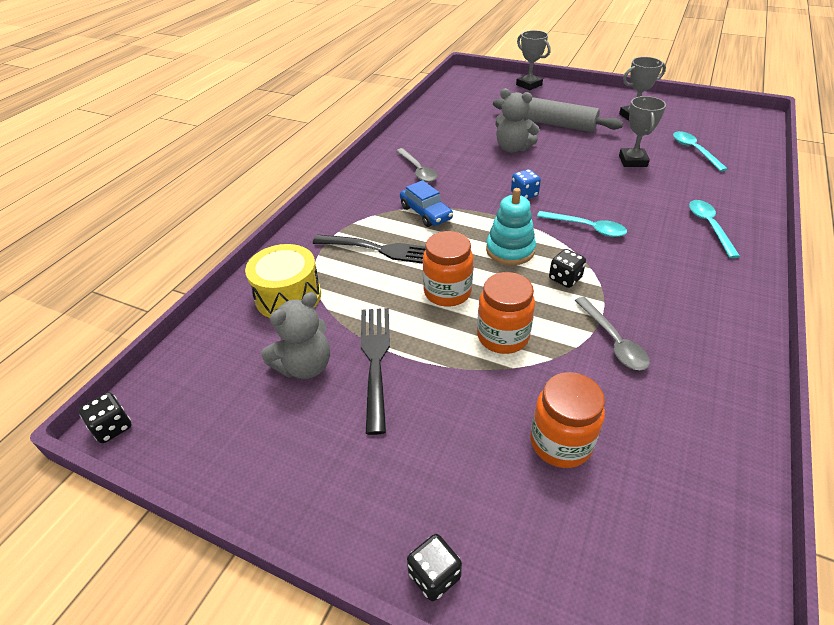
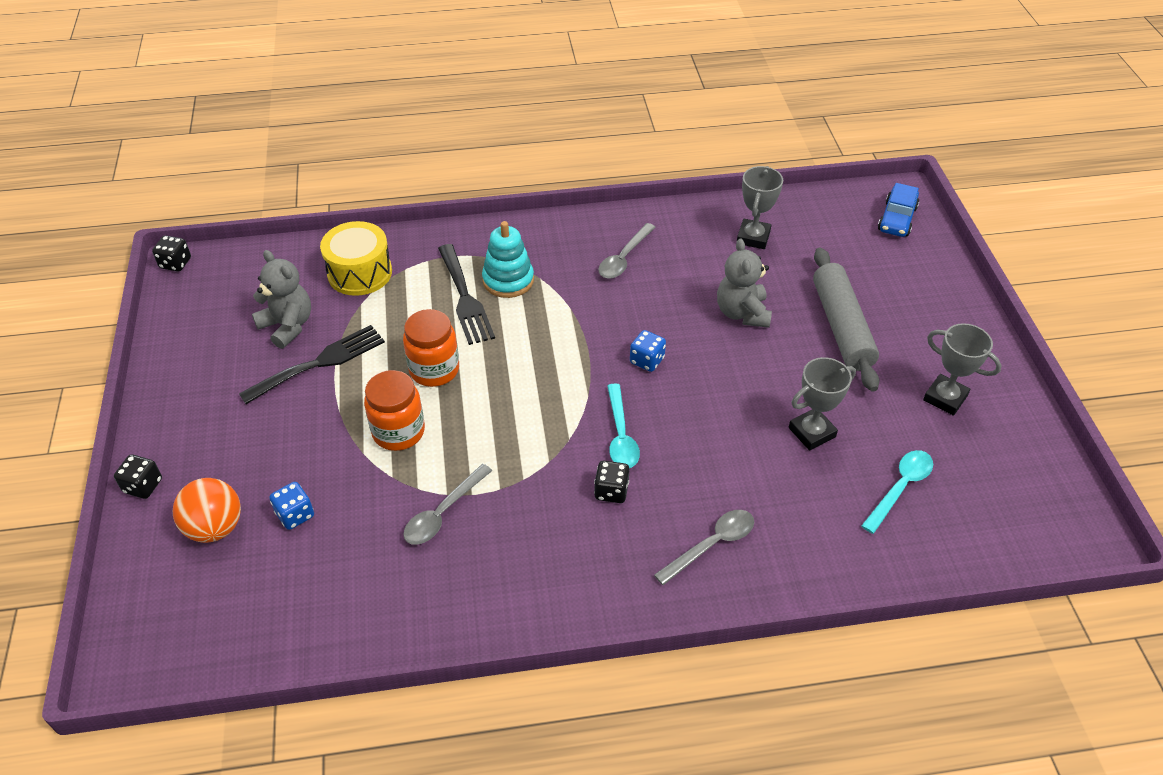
camera: 55 degrees right, 5 degrees up
grey teddy bear [261,292,330,379] -> grey teddy bear turned 150 degrees counterclockwise [252,250,311,349]
blue car [400,180,453,227] -> blue car moved to [878,183,919,237]
turquoise stacking toy [486,188,536,265] -> turquoise stacking toy moved to [482,221,534,298]
grey trophy [516,30,551,90] -> grey trophy moved to [737,166,783,249]
orange jar [530,372,605,468] -> blue dice [269,482,314,530]
black dice [549,249,586,288] -> black dice moved to [594,461,630,503]
turquoise spoon [689,200,740,258] -> grey spoon [654,510,754,585]
none -> orange ball [173,478,241,543]

